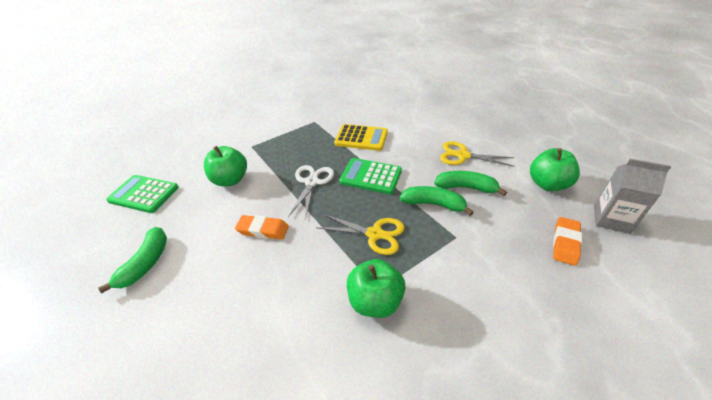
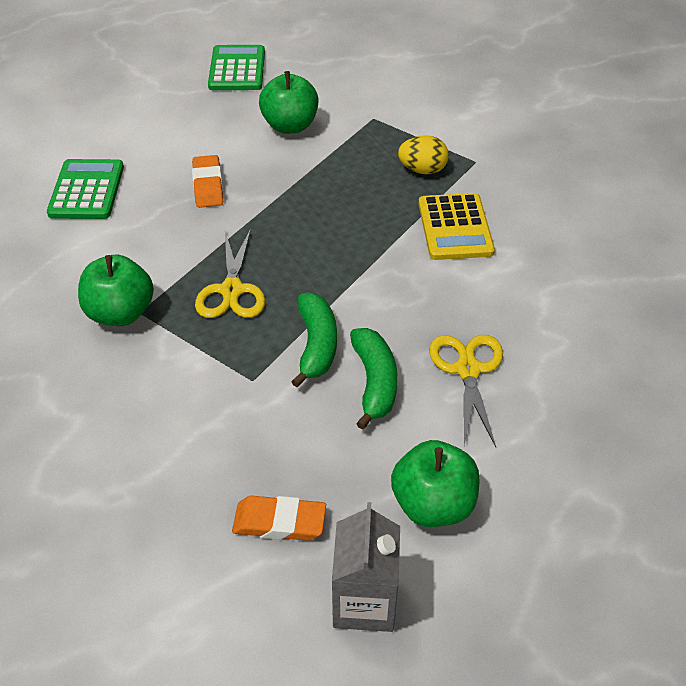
camera: 70 degrees right, 5 degrees up
green banana [98,227,167,293] -> none
white scissors [288,165,334,219] -> none
green calculator [340,158,402,194] -> green calculator moved to [47,159,124,219]
none -> yellow egg [398,135,449,174]

